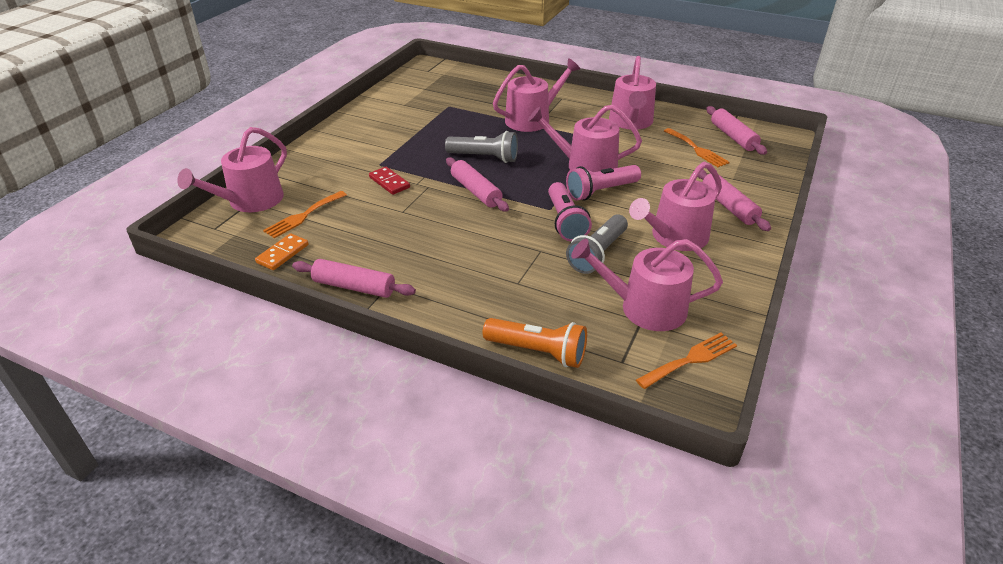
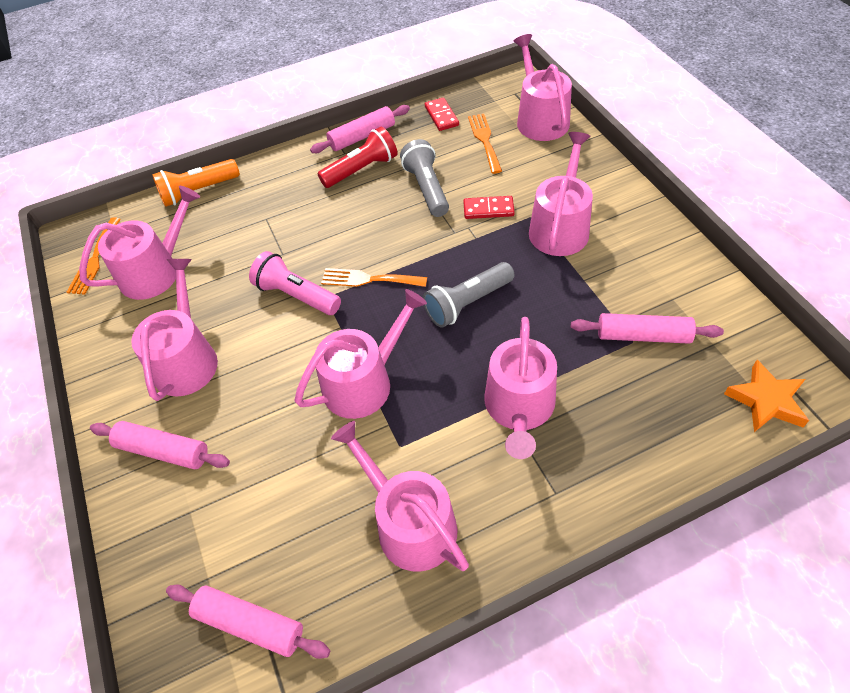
camera: 135 degrees right, 15 degrees up
orange domino [255,233,309,270] -> red domino [425,97,459,131]
pink rolling pin [446,157,509,212] -> pink rolling pin moved to [571,313,724,344]
pink flashlight [566,165,641,201] -> none
grey flashlight [566,214,628,274] -> grey flashlight moved to [400,139,449,217]
orange fork [664,128,730,167] -> orange fork moved to [321,268,427,287]
none -> red flashlight [318,126,397,188]
none -> pink watering can [529,132,593,256]
none -> orange star [724,360,809,432]

